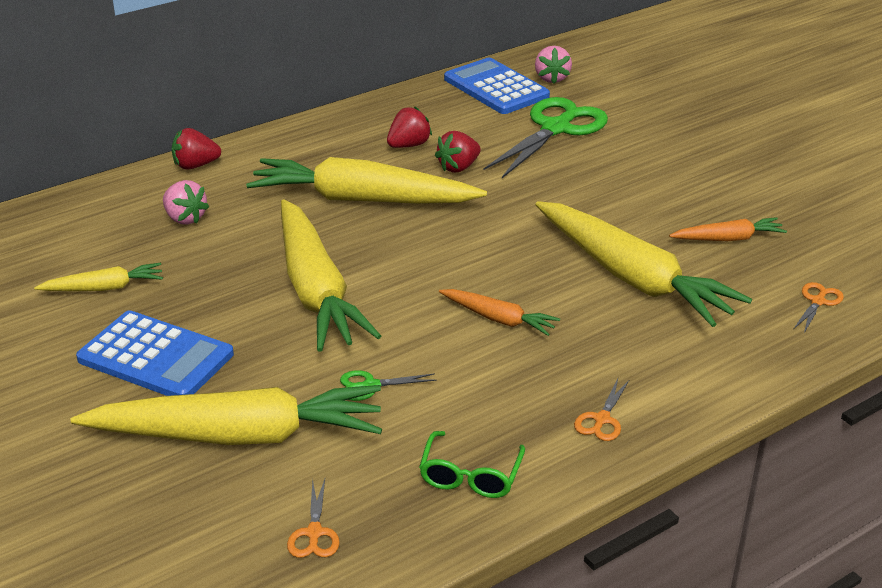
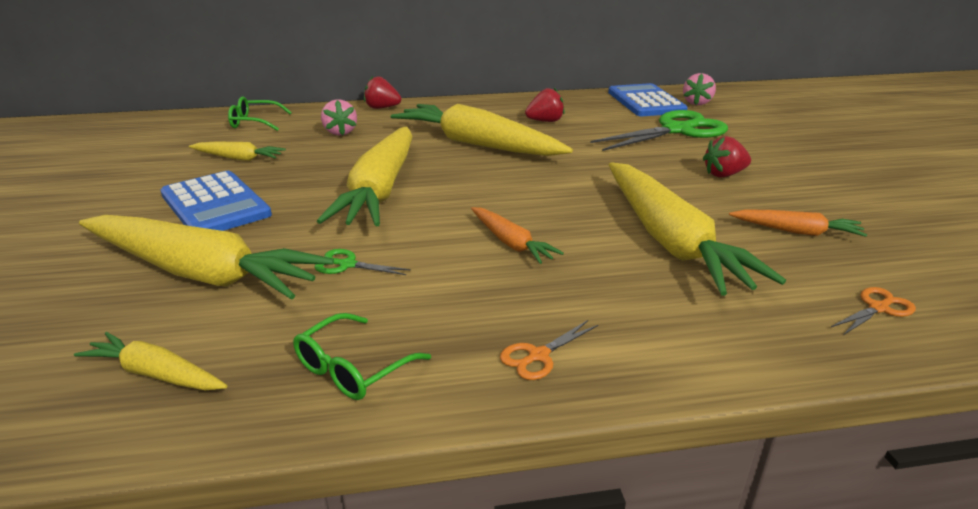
camera: 25 degrees right, 5 degrees down
orange scissors [287,479,340,558] -> yellow carrot [74,332,227,391]
red strawberry [435,131,481,173] -> red strawberry moved to [703,136,751,178]
none -> green glasses [228,96,292,131]

